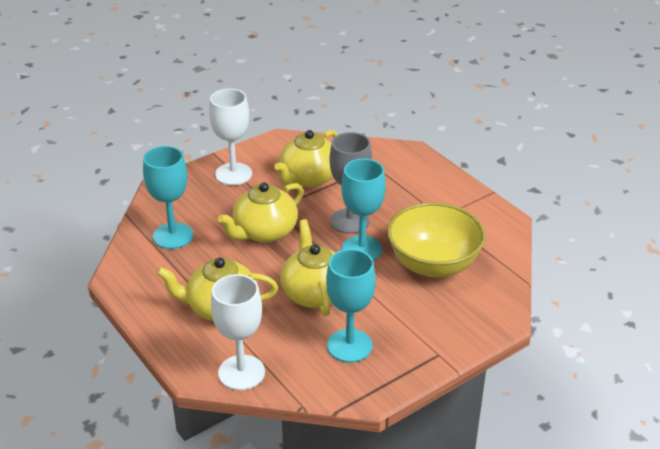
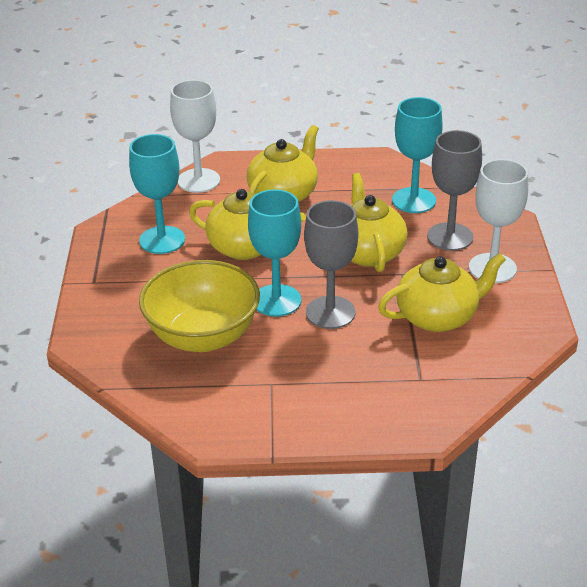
camera: 125 degrees right, 0 degrees up
yellow teapot [274,130,338,187] -> yellow teapot turned 90 degrees clockwise [378,253,506,332]
none -> grey goblet [427,130,482,251]

